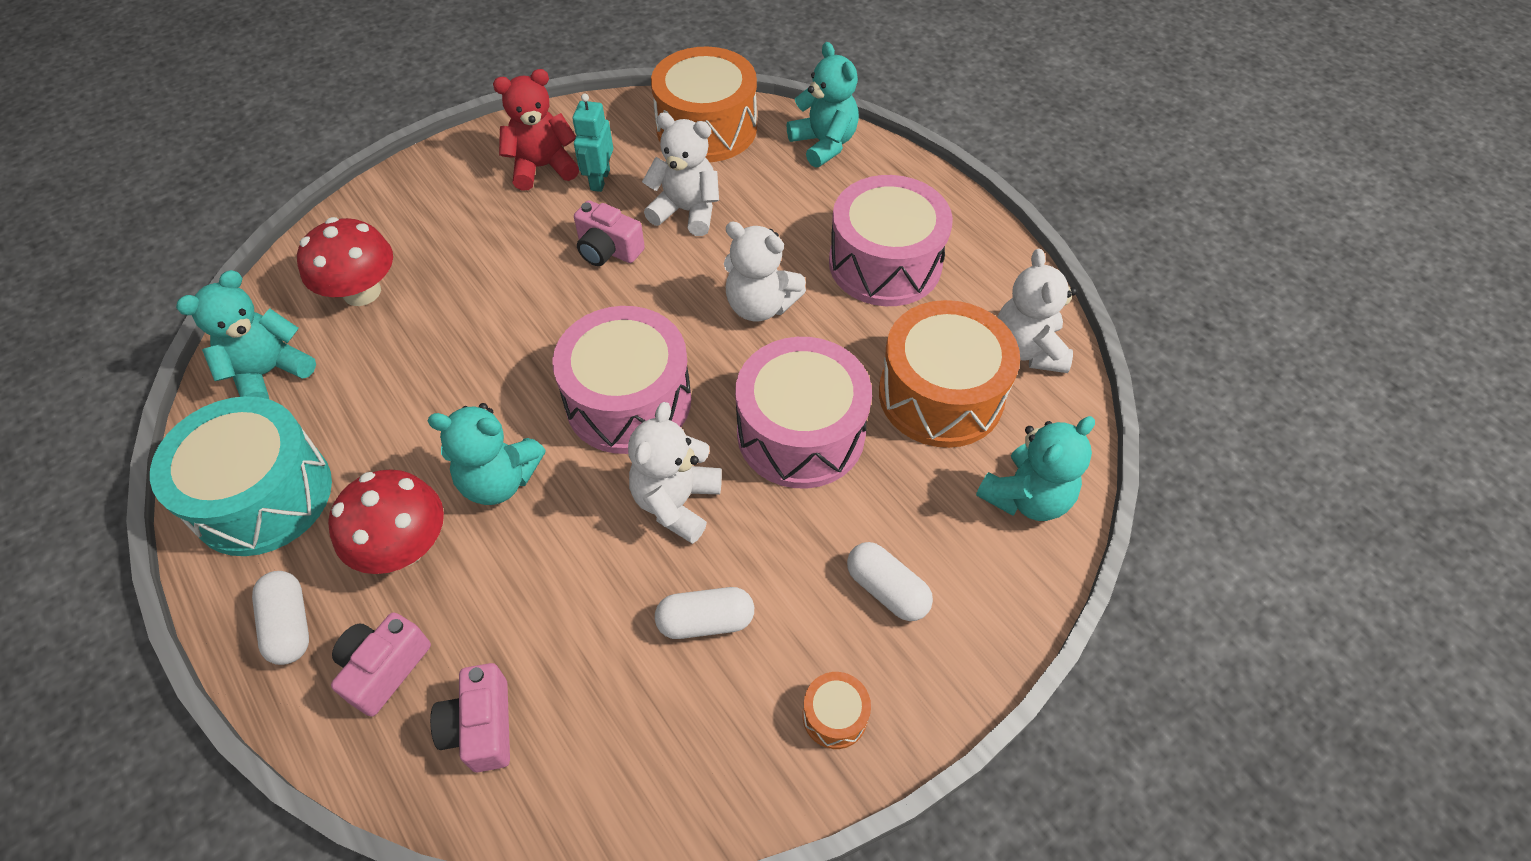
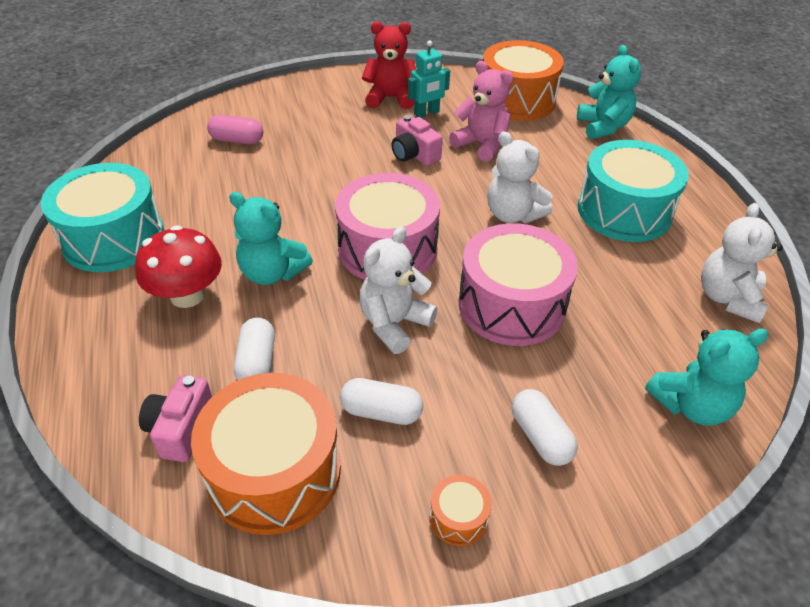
camera: 20 degrees right, 10 degrees down
turquoise teddy bear [176,270,316,399] -> none
white capsule [252,571,309,665] -> white capsule moved to [234,318,275,380]
red mushroom [297,217,393,306] -> pink capsule [207,115,263,144]
pink camera [331,612,431,716] -> none
turquoise robot [573,93,613,192] -> turquoise robot turned 150 degrees counterclockwise [408,40,450,118]
white teddy bear [642,113,719,236] -> pink teddy bear [449,61,514,162]
pink drum [829,175,953,306] -> turquoise drum [578,140,689,242]
orange drum [879,300,1020,448] -> orange drum moved to [191,373,341,535]

